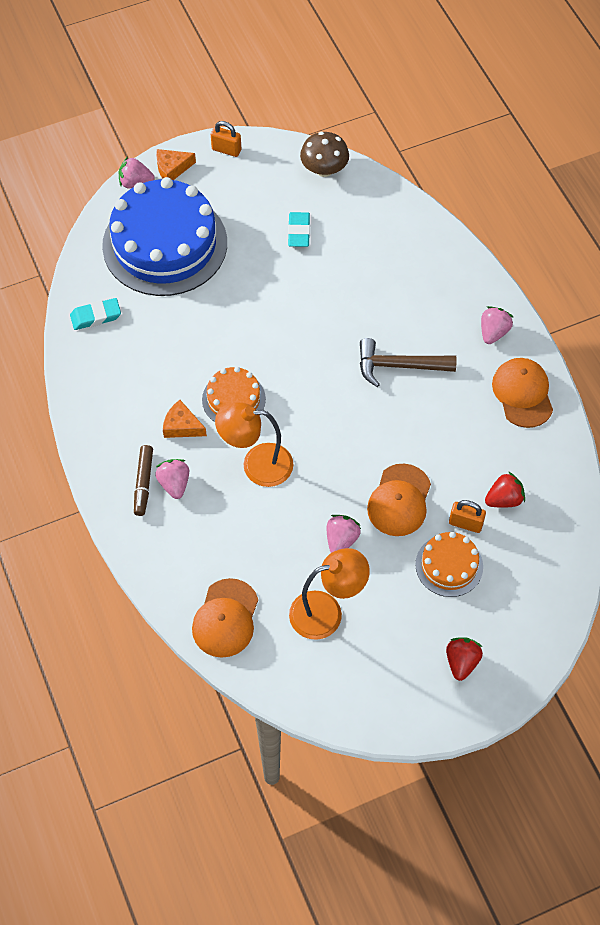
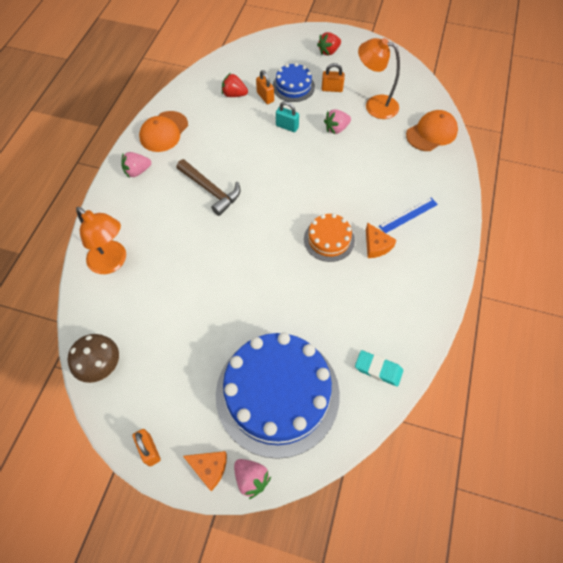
camera: 140 degrees left, 0 degrees up
brown marker [134,445,153,516] -> none
pink strawberry [155,459,189,499] -> blue ruler [379,198,438,233]
orange lamp [215,402,294,487] -> orange lamp moved to [76,207,126,274]
turquoise eraser [288,212,310,247] -> none
orange cap [367,464,431,536] -> turquoise padlock [276,101,299,132]
orange cake [415,532,483,597] -> blue cake [273,63,315,102]
none -> orange padlock [322,63,345,92]

